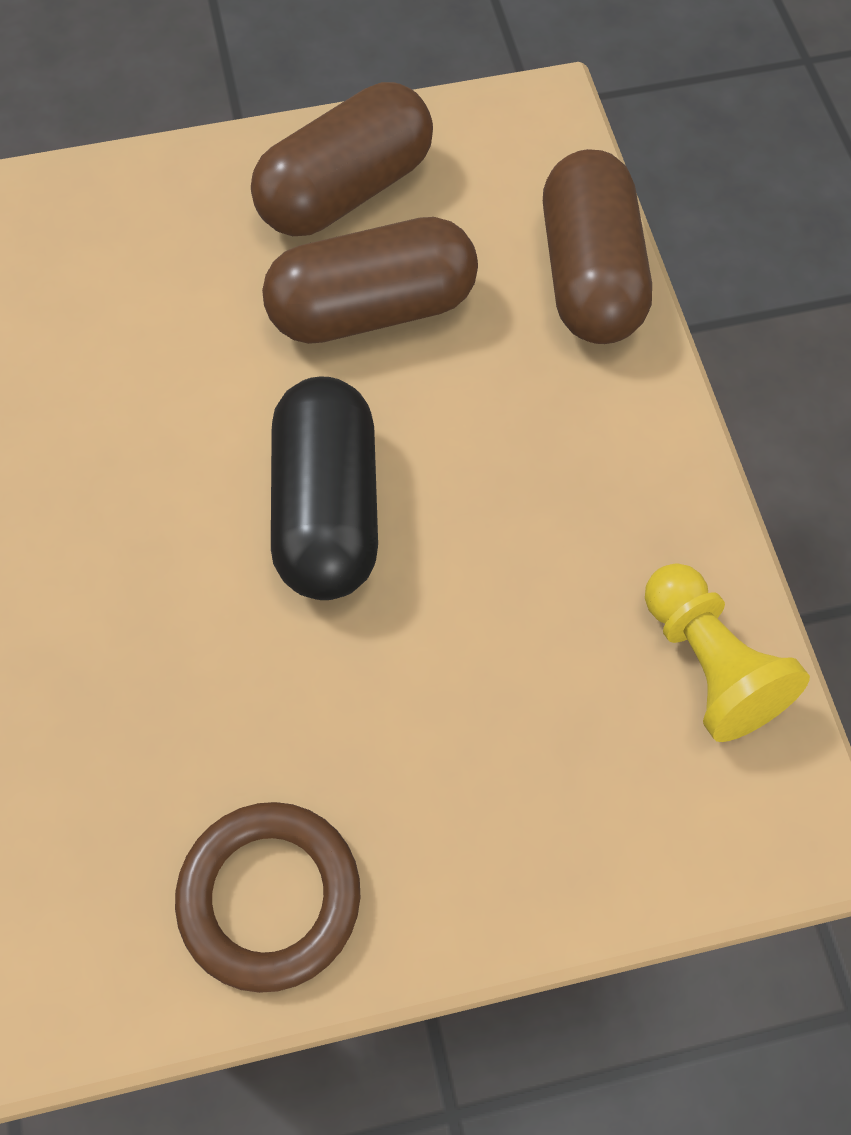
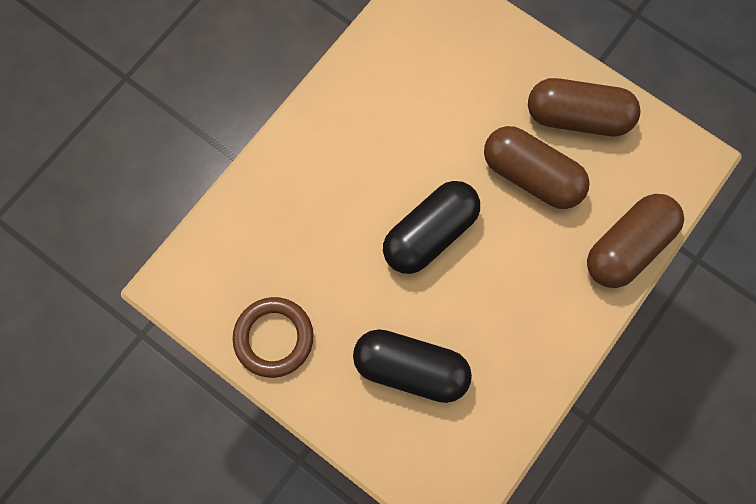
camera: 50 degrees right, 10 degrees up
yellow pawn [645,563,810,742] -> none
none -> black capsule [353,329,472,403]

